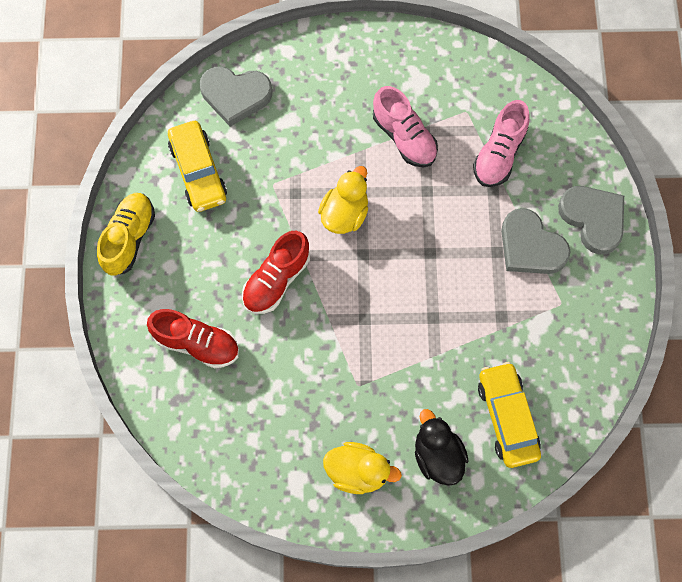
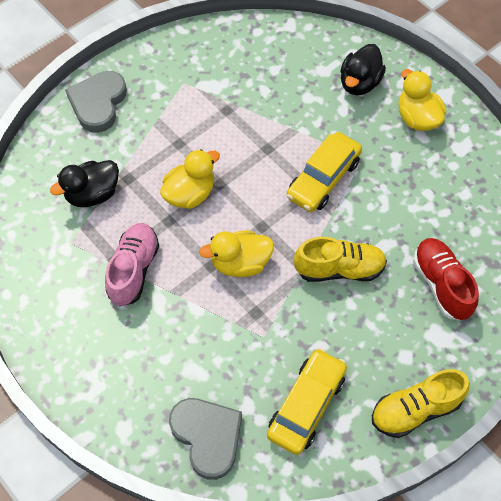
camera: 130 degrees left, 10 degrees down
red shoe [242,231,310,314] -> yellow shoe [294,237,387,282]
pink shoe [473,100,530,187] -> black duck [50,160,119,207]
yellow car [478,362,541,468] -> yellow car moved to [287,132,362,212]
grey heart [501,208,571,274] -> none
none -> yellow duck [160,149,220,209]

